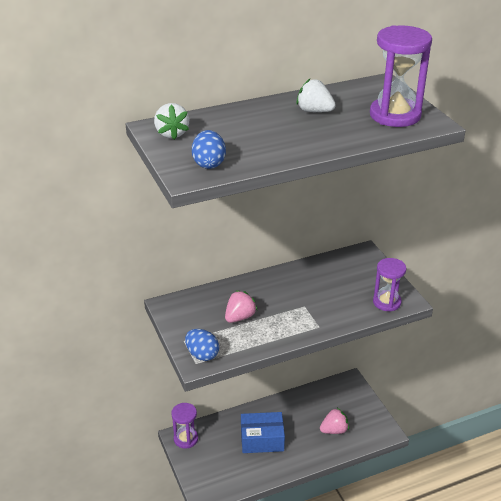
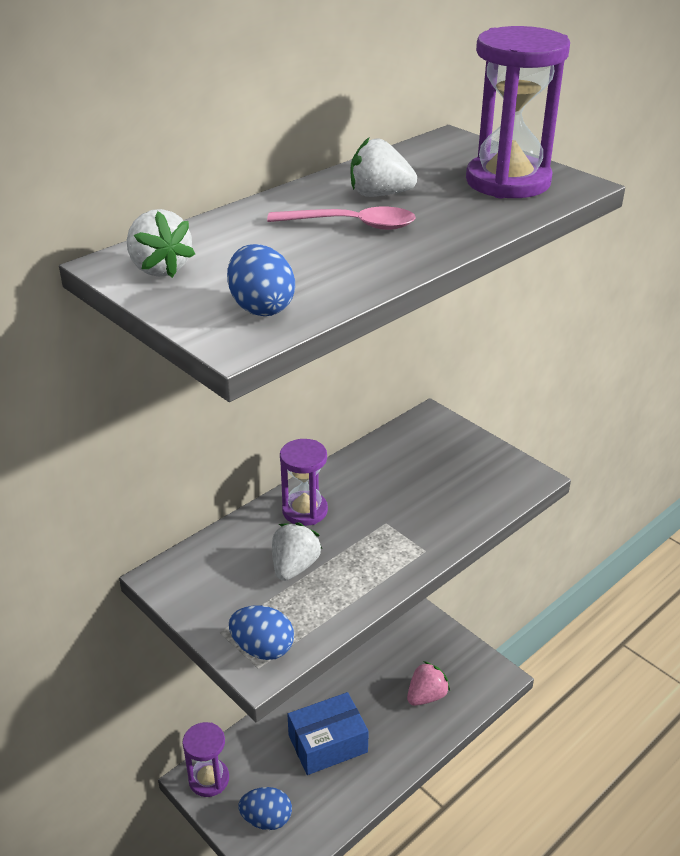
camera: 20 degrees left, 0 degrees up
pink strawberry [225,290,258,323] -> white strawberry [272,522,322,581]
purple hourglass [373,258,406,312] -> purple hourglass moved to [280,439,328,526]
none -> blue egg [238,787,292,830]
none -> pink spoon [267,207,416,230]

